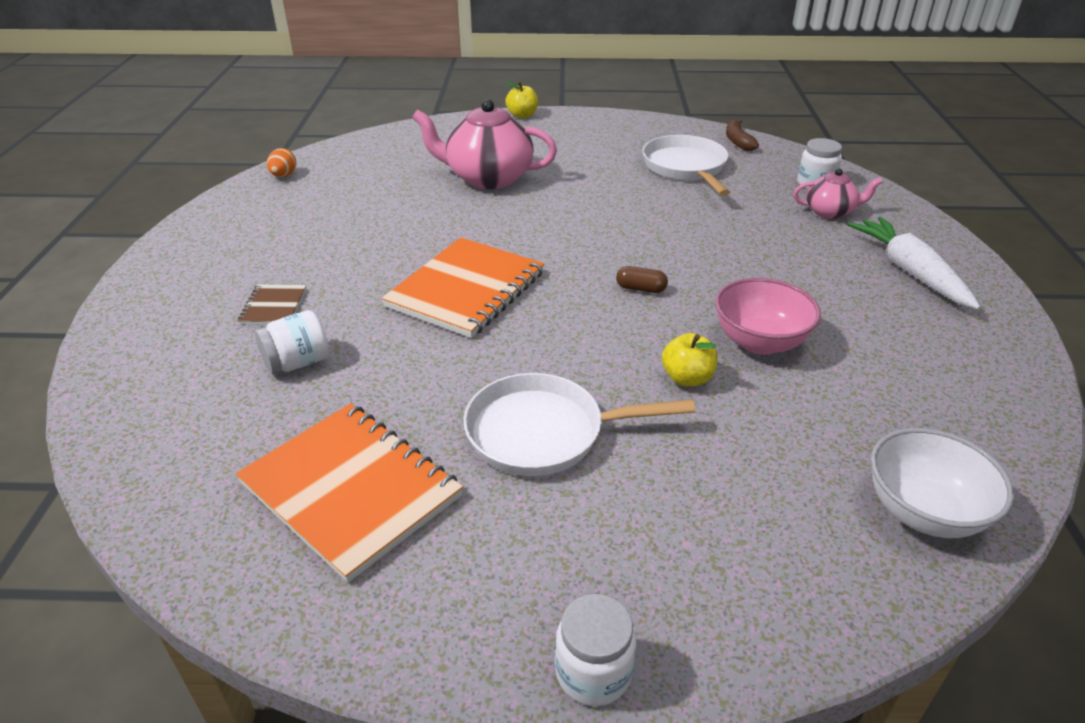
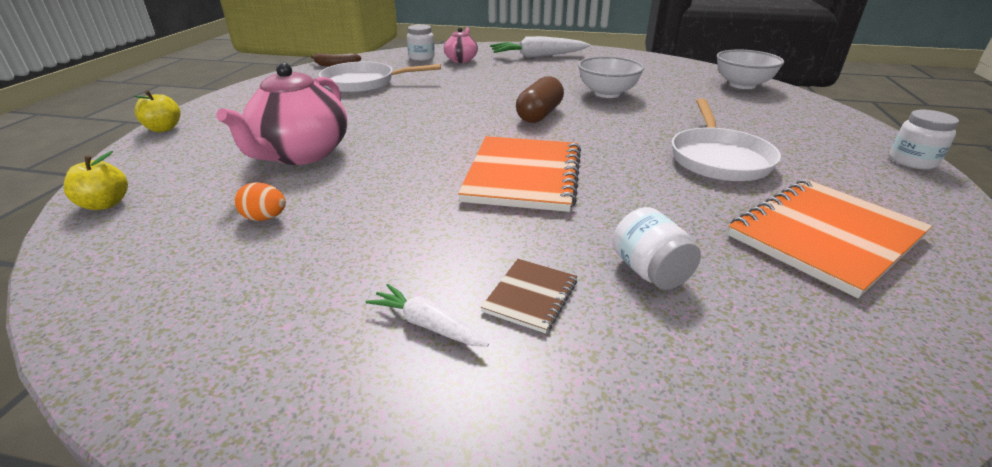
camera: 80 degrees left, 5 degrees down
brown notebook [238,284,306,325] -> brown notebook turned 75 degrees counterclockwise [481,259,577,334]
orange egg [267,148,297,177] -> orange egg moved to [234,182,286,221]
orange notebook [382,237,544,338] -> orange notebook turned 60 degrees clockwise [458,136,581,212]
brown capsule [616,266,668,293] -> brown capsule [516,76,564,123], size x1.85
yellow apple [662,333,718,387] -> yellow apple moved to [64,151,128,210]
pink bowl [715,278,821,355] -> white bowl [578,56,644,98]
none -> white carrot [366,284,489,347]

